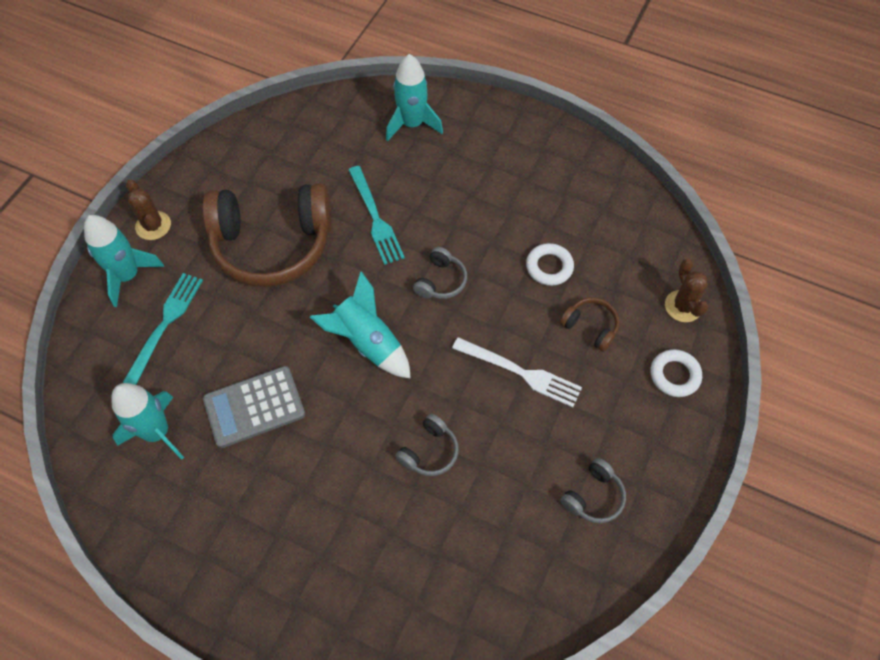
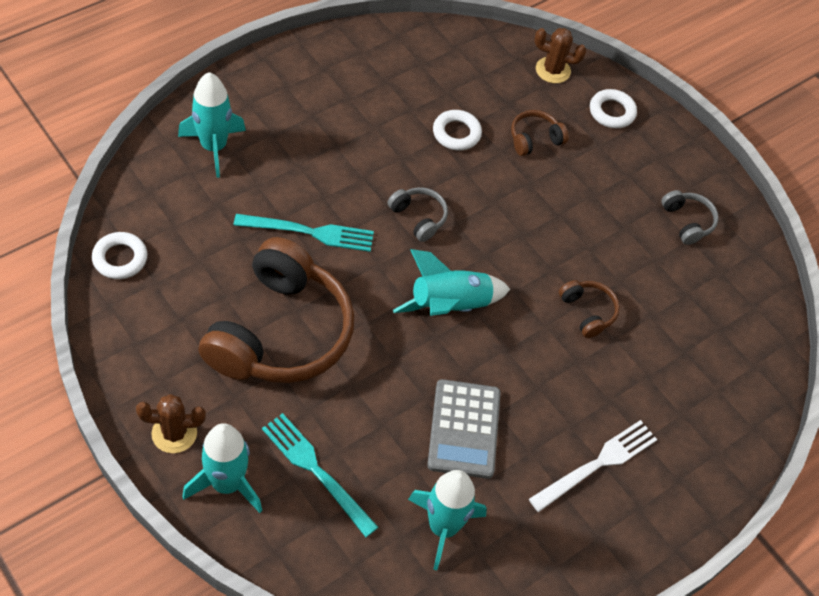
camera: 70 degrees left, 5 degrees down
grey headphones [395,414,459,476] -> brown headphones [559,280,620,338]
white fork [452,337,582,407] -> white fork moved to [529,420,657,512]
none -> white ring [92,232,148,279]

